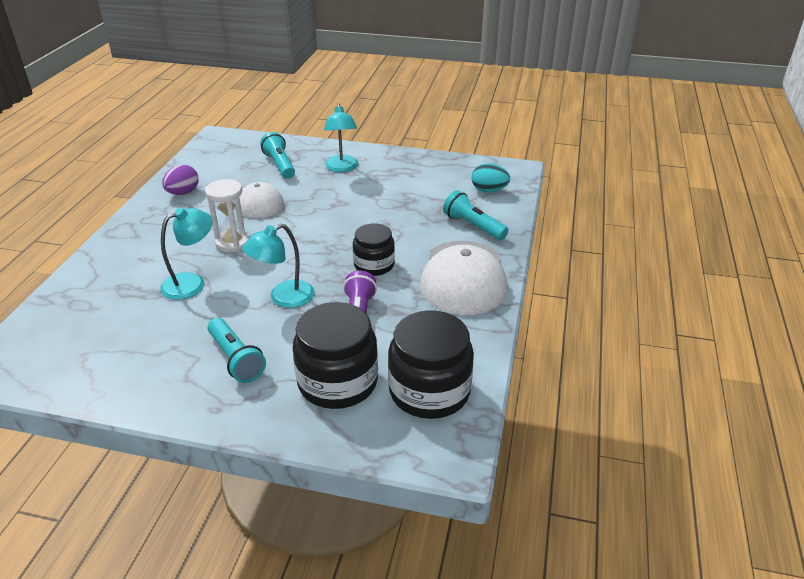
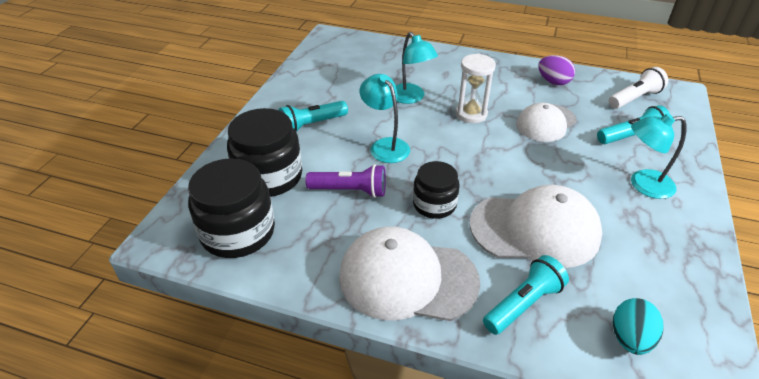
camera: 95 degrees right, 5 degrees up
none -> white cap [469,185,603,268]
none -> white flashlight [608,67,668,109]

